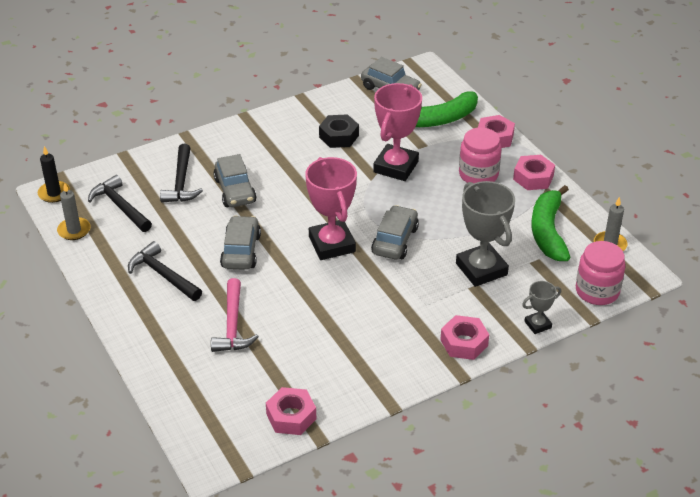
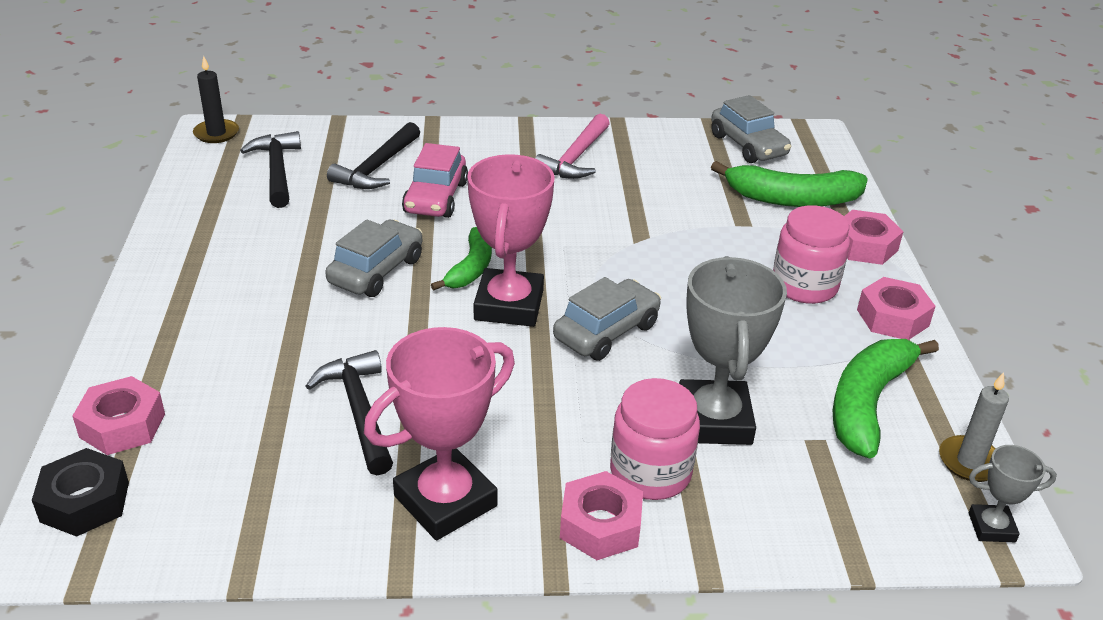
camera: 25 degrees right, 5 degrees down
grey candle [57,183,91,240] -> none
black hammer [128,241,202,301] -> black hammer moved to [306,350,393,475]
pink hammer [211,278,259,352] -> pink hammer moved to [535,114,610,179]
grey car [213,154,257,207] -> pink car [402,143,468,218]
pink nut [266,387,316,435] -> pink nut moved to [72,376,165,455]
black nut [319,114,359,148] -> black nut moved to [32,448,129,537]
pink trophy [373,83,422,181] -> pink trophy moved to [364,327,515,540]
grey trophy [522,281,561,334] -> grey trophy moved to [969,445,1057,542]
pink jar [576,241,626,305] -> pink jar moved to [610,378,700,500]
none -> green banana [431,227,492,290]

